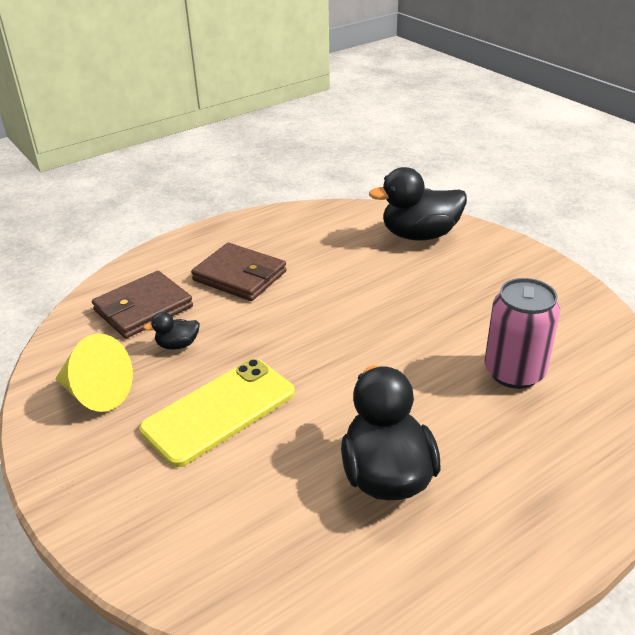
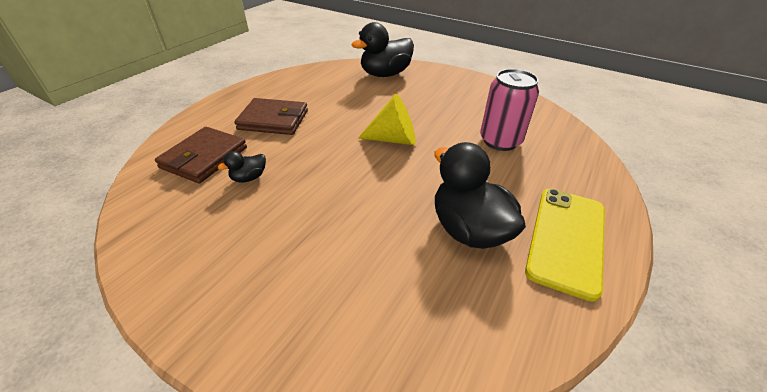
camera: 25 degrees left, 5 degrees up
yellow cone [55,334,133,412] -> yellow cone moved to [358,94,416,145]
yellow phone [139,359,295,467] -> yellow phone moved to [525,189,605,302]

